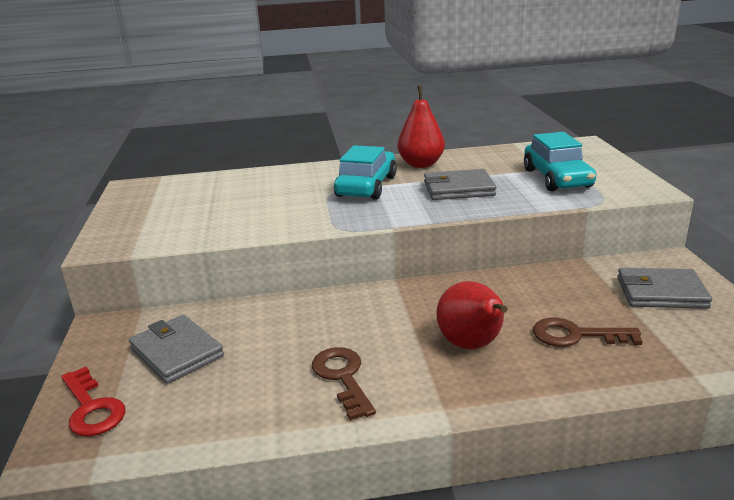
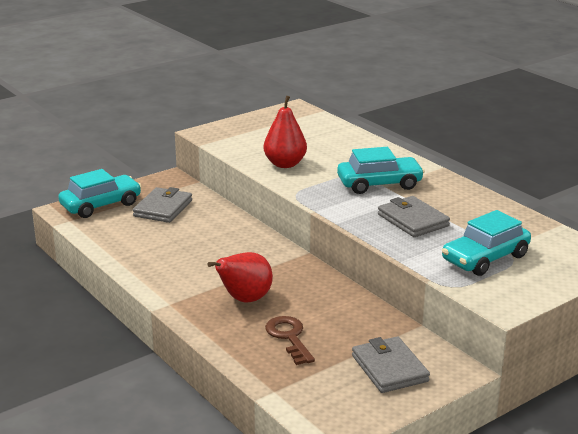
camera: 60 degrees right, 0 degrees up
red key [61,367,126,437] -> turquoise car [58,169,141,218]
brown key [312,347,376,421] -> none
red pear [398,86,445,168] -> red pear moved to [264,95,307,168]

